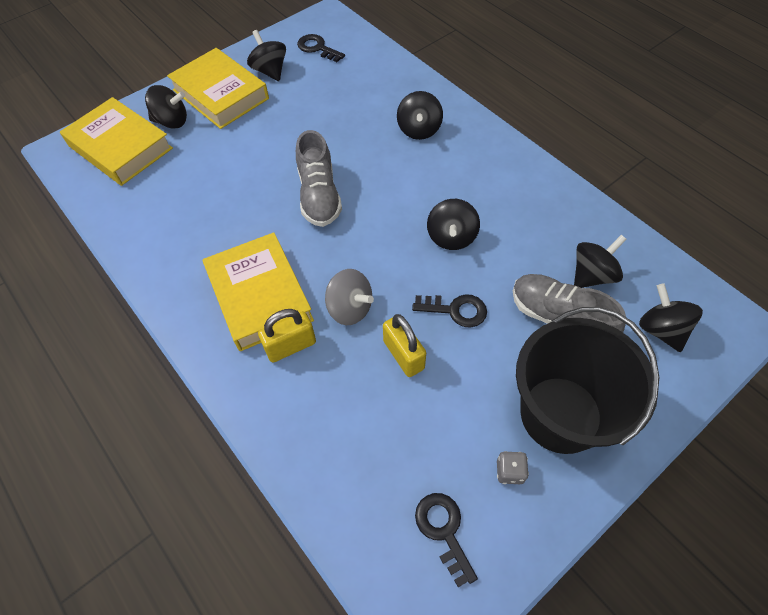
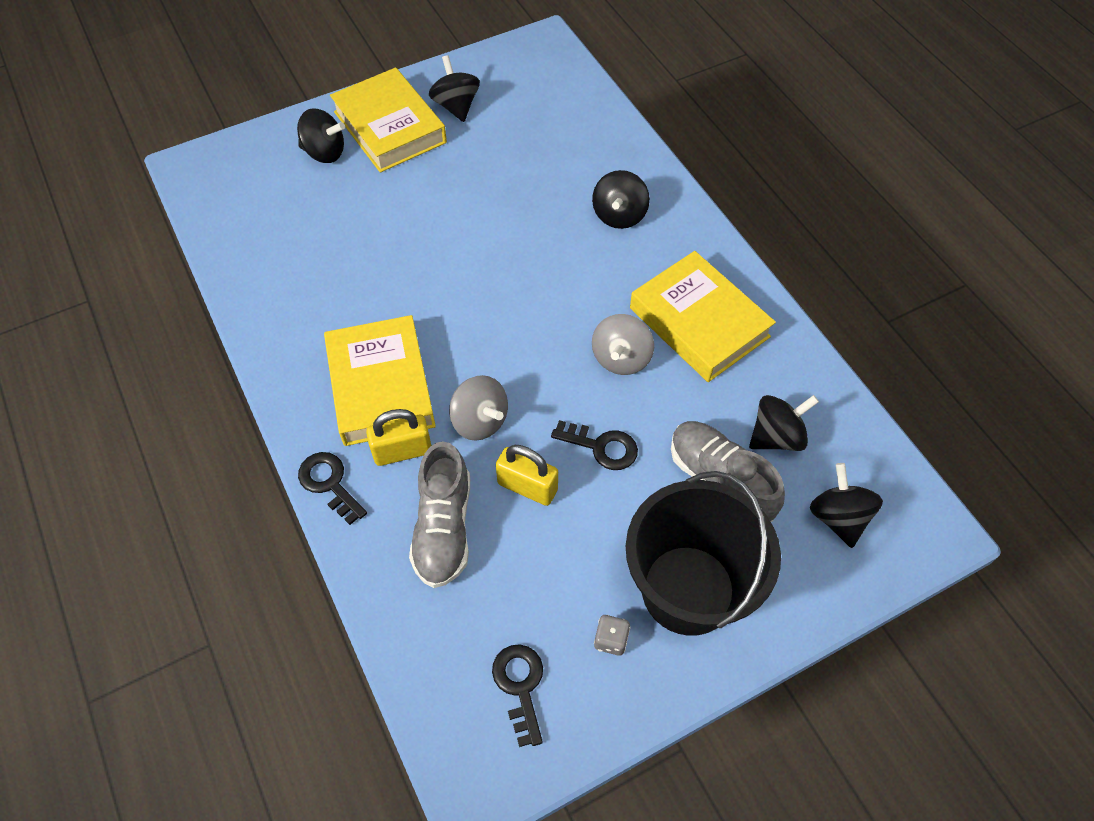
camera: 10 degrees right, 0 degrees up
yellow book [60,97,173,186] -> yellow book moved to [630,251,776,382]
grey shoe [296,130,342,227] -> grey shoe moved to [409,442,470,588]
black key [297,34,345,62] -> black key moved to [298,452,367,525]
yellow padlock [383,314,426,377] -> yellow padlock turned 45 degrees counterclockwise [496,445,558,506]
black spinning top [427,199,480,250] -> grey spinning top [592,314,654,375]

